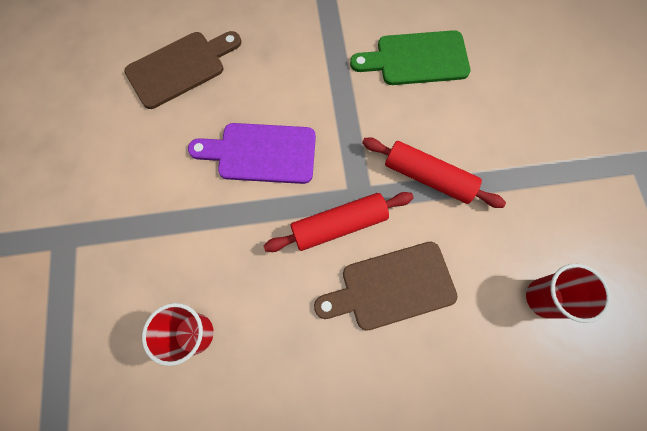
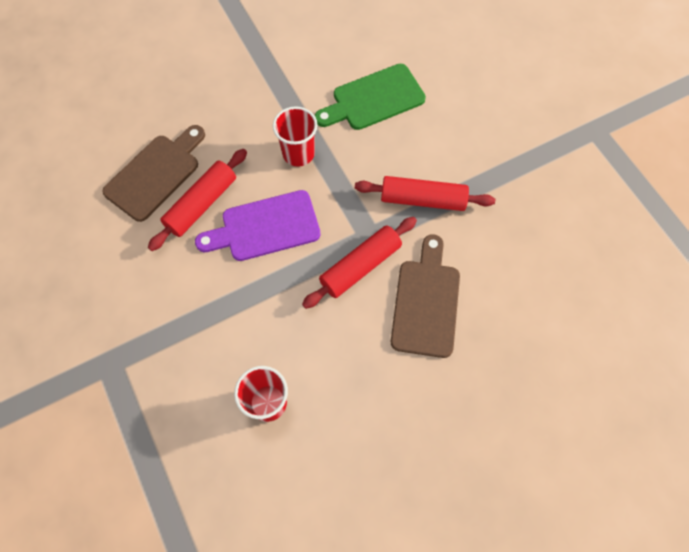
camera: 20 degrees left, 5 degrees down
brown cutting board [314,242,458,331] -> brown cutting board turned 135 degrees clockwise [391,234,460,358]
red cup [526,264,611,323] -> red cup moved to [273,106,318,167]
none -> red rolling pin [148,149,247,251]

